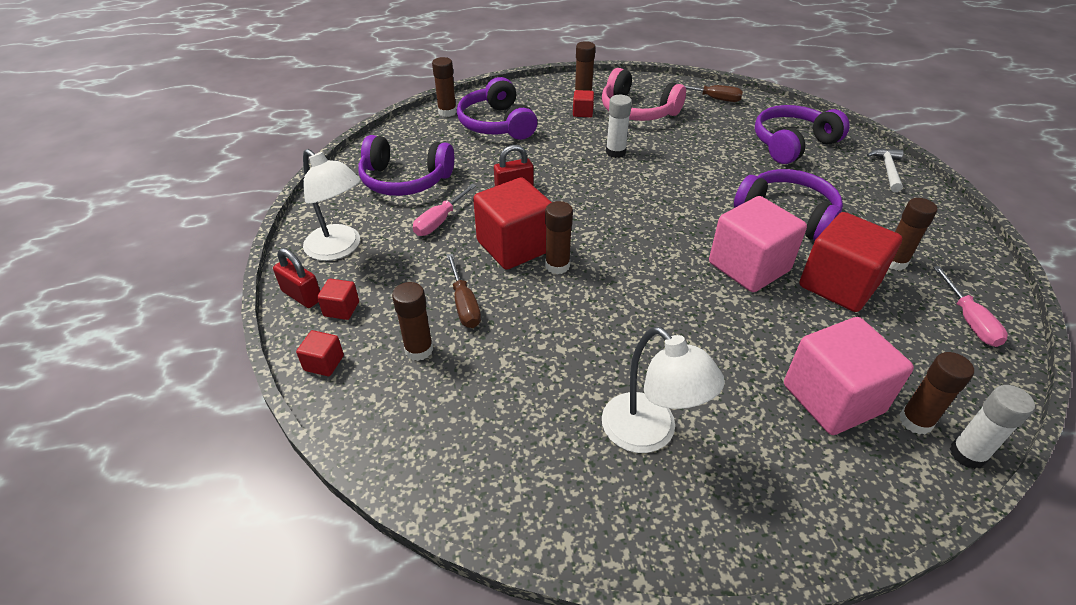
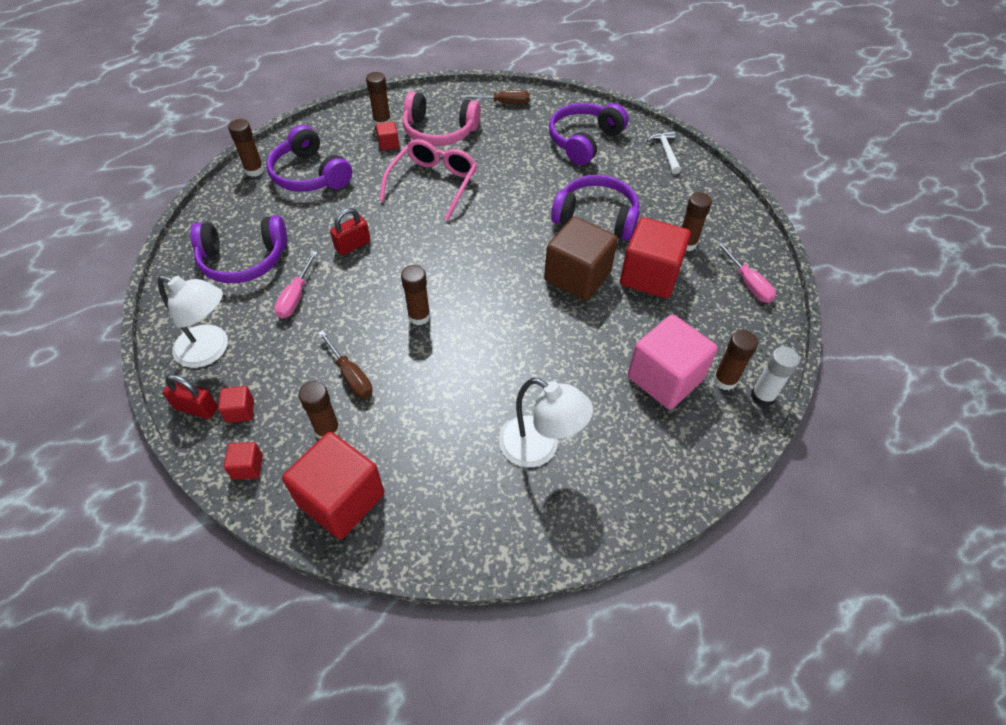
camera: 20 degrees left, 10 degrees up
red cube [473,177,552,270] -> red cube moved to [282,432,384,539]
white glue stick [606,95,632,158] -> pink glasses [379,139,477,221]
pink cube [709,196,807,292] -> brown cube [544,217,618,301]

